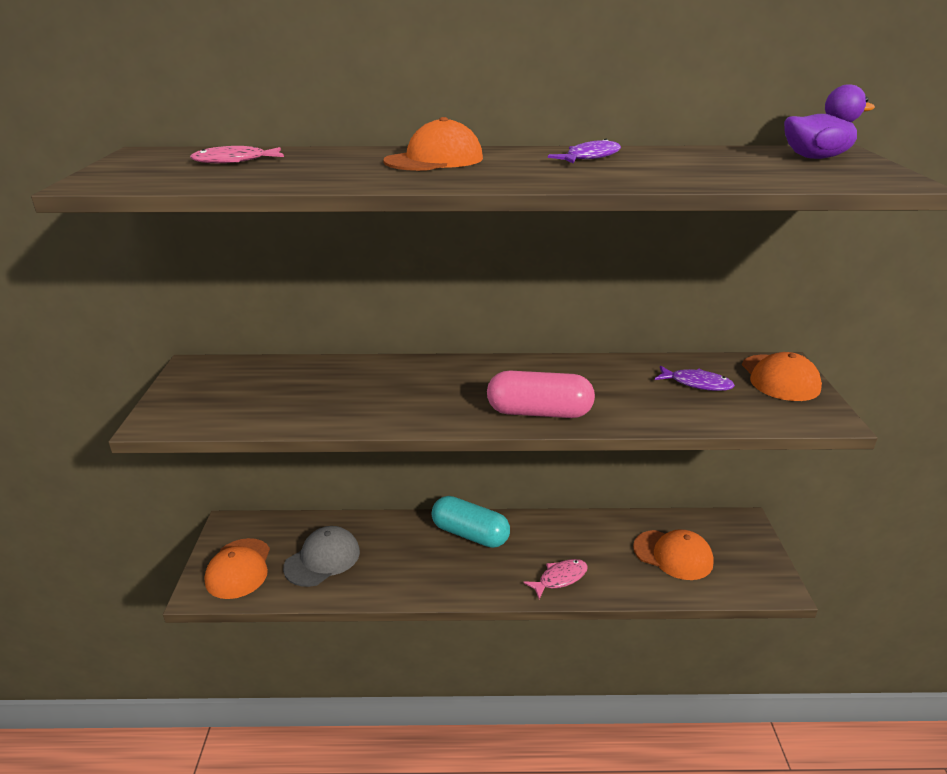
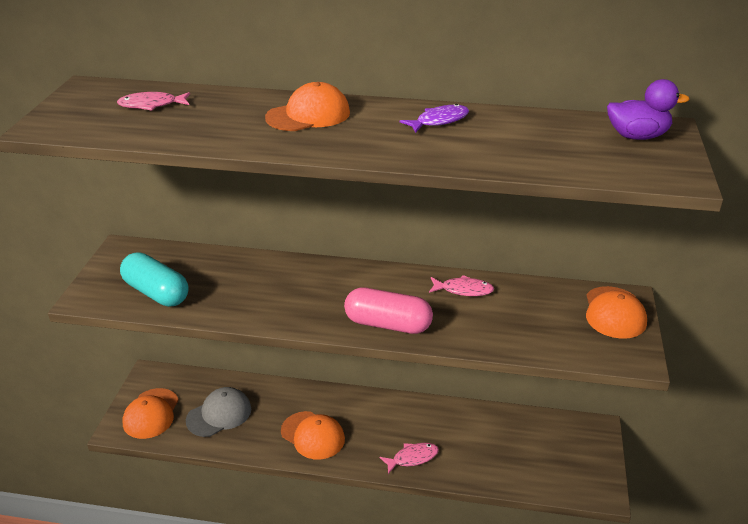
camera: 10 degrees right, 5 degrees up
turquoise capsule [432,496,510,548] -> turquoise capsule moved to [120,252,189,307]
orange cap [633,529,714,580] -> orange cap moved to [281,411,345,460]
purple fish [655,366,735,391] -> none
none -> pink fish [429,275,494,296]

